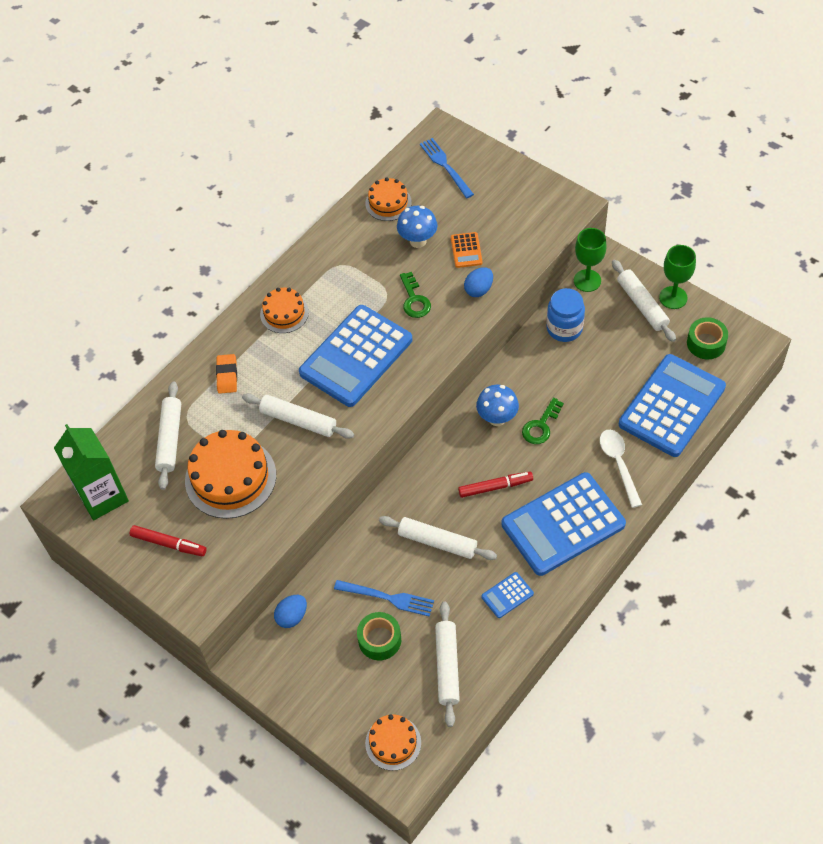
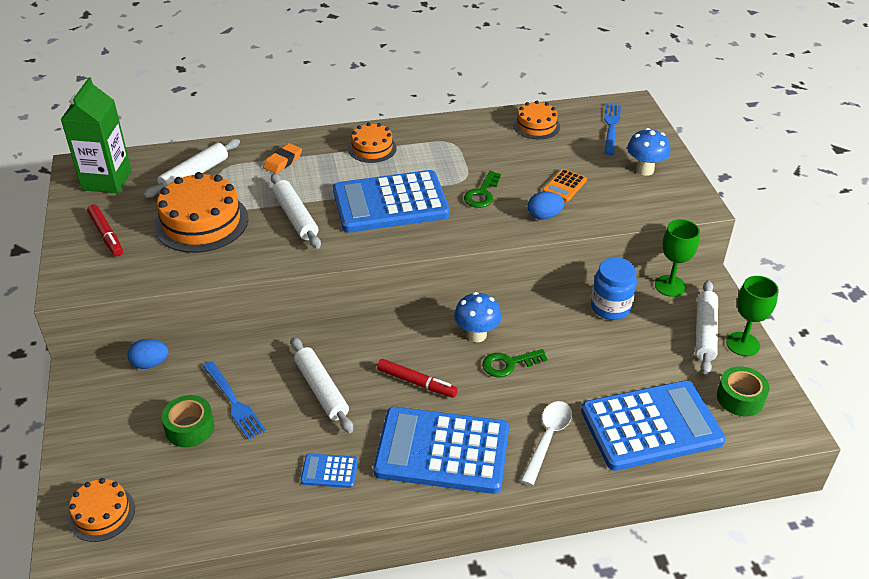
camera: 35 degrees right, 15 degrees down
blue mushroom [397,206,437,248] -> blue mushroom moved to [627,128,671,176]
white rolling pin [435,601,460,727] -> none

